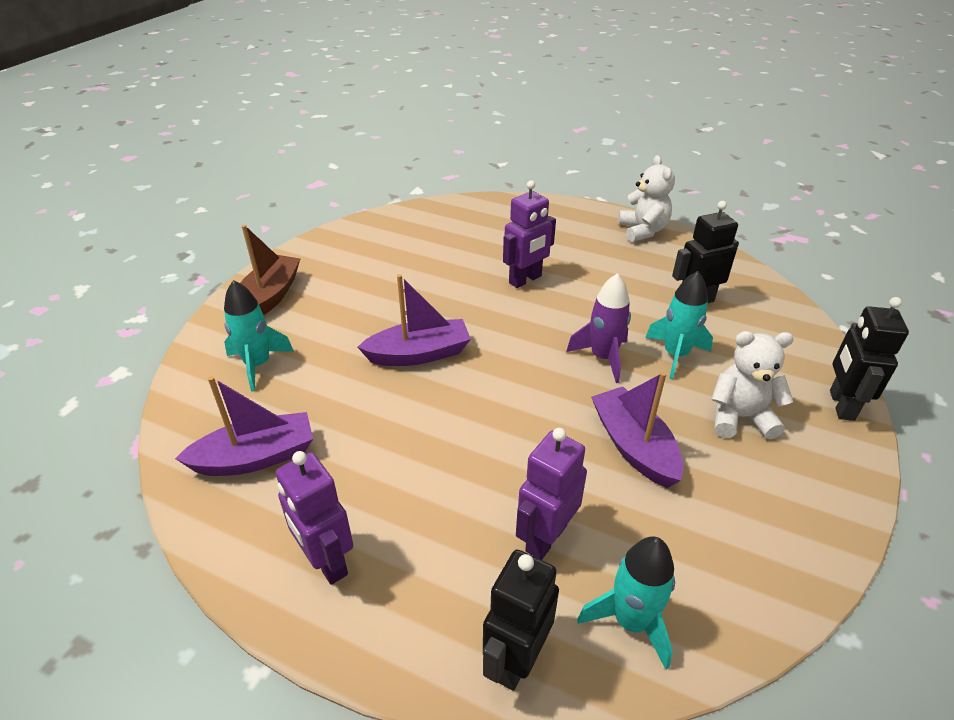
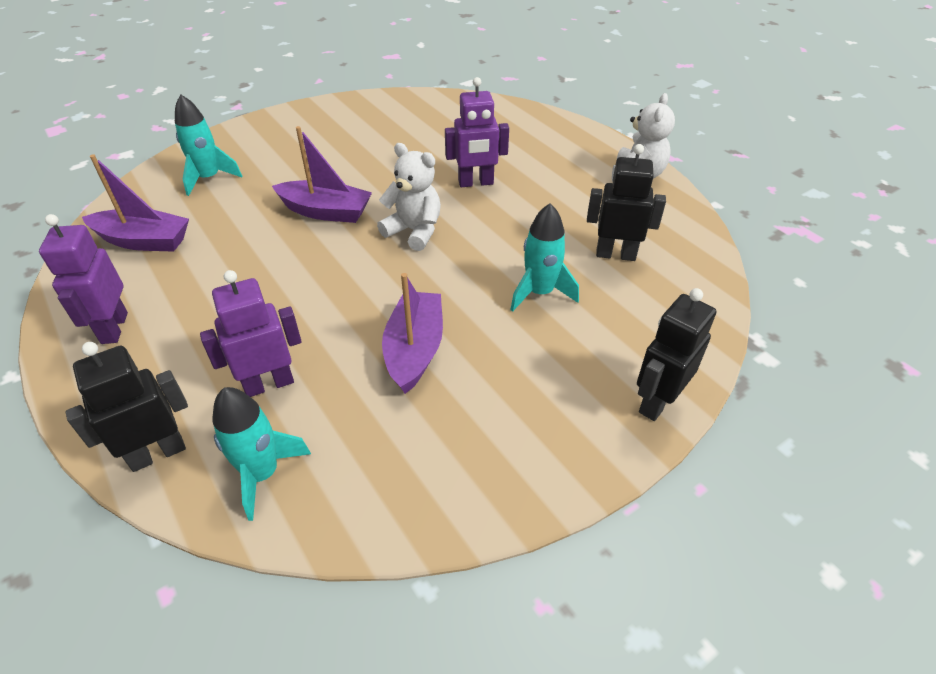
camera: 30 degrees right, 5 degrees up
brown boat [240,225,300,315] -> none
purple rocket [566,273,631,383] -> none
white teddy bear [712,331,794,439] -> white teddy bear moved to [377,143,441,251]

